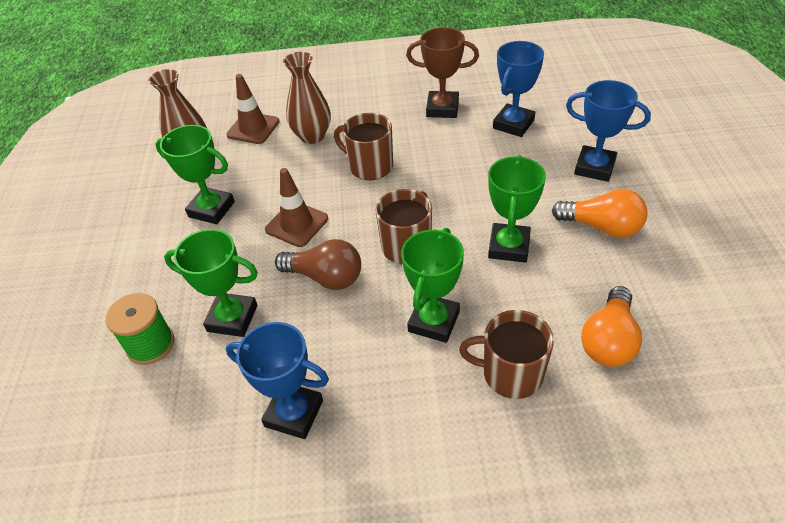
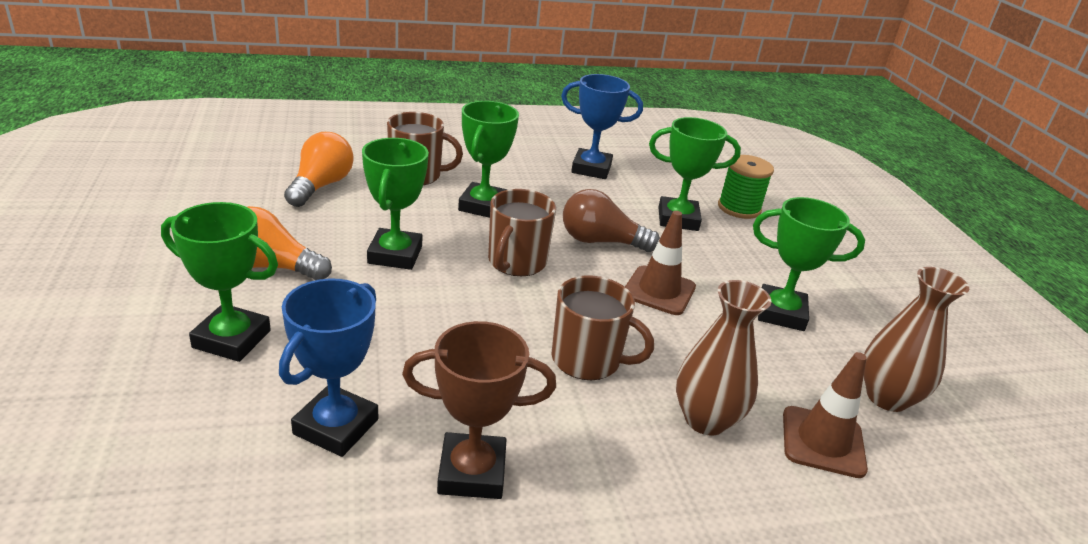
camera: 165 degrees right, 15 degrees down
blue trophy [566,80,651,182] -> green trophy [161,202,278,362]

